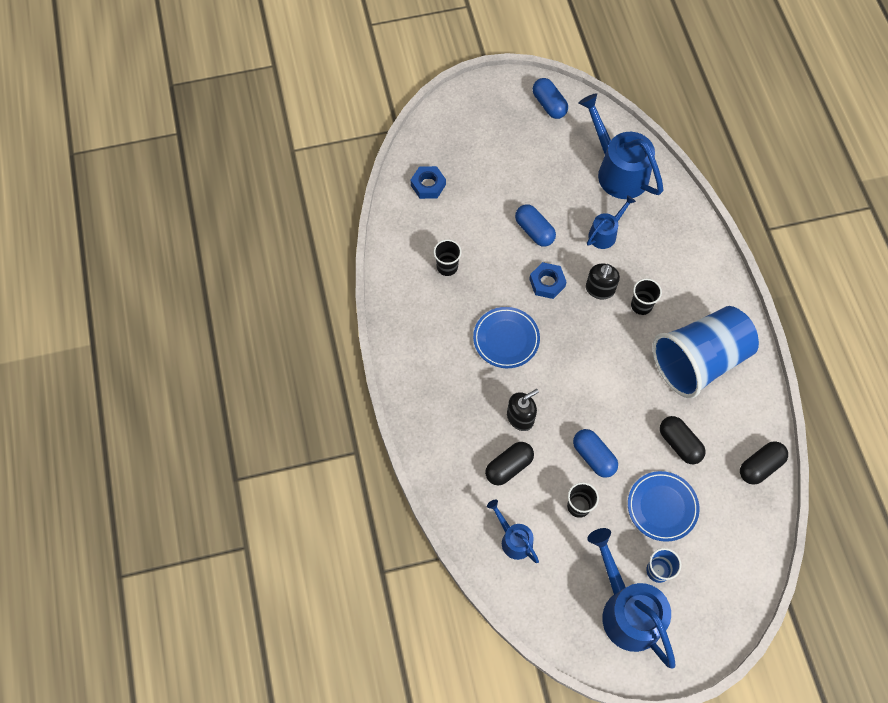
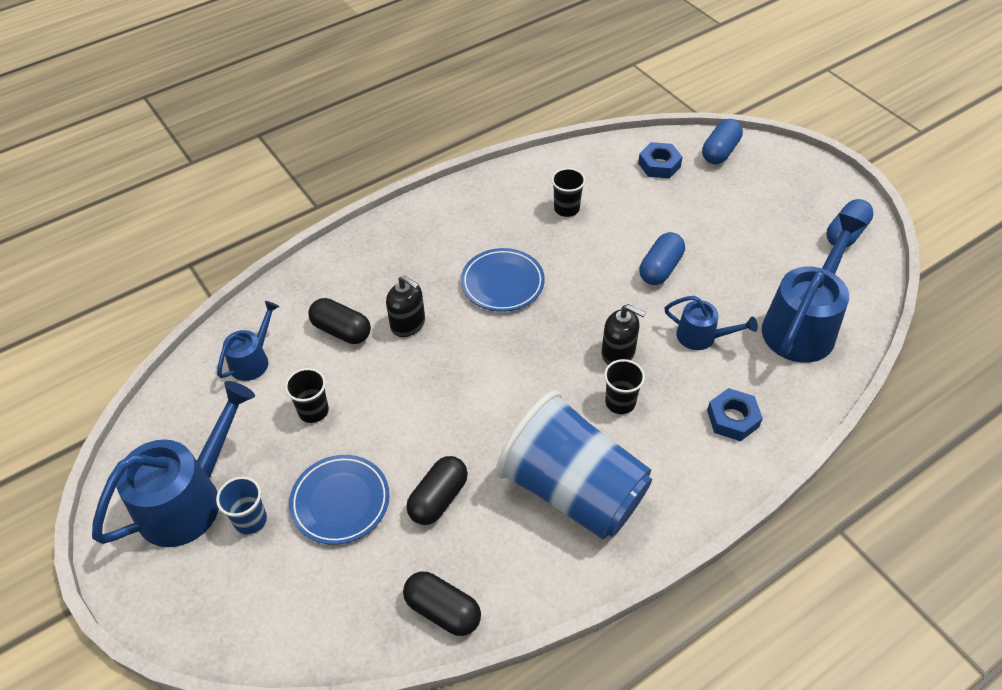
camera: 70 degrees right, 15 degrees down
blue nut [529,262,567,299] -> blue nut moved to [707,388,763,441]
blue capsule [573,429,618,478] -> blue capsule moved to [702,119,743,164]
black soap dispenser [586,264,620,299] -> black soap dispenser turned 150 degrees counterclockwise [601,304,646,365]

